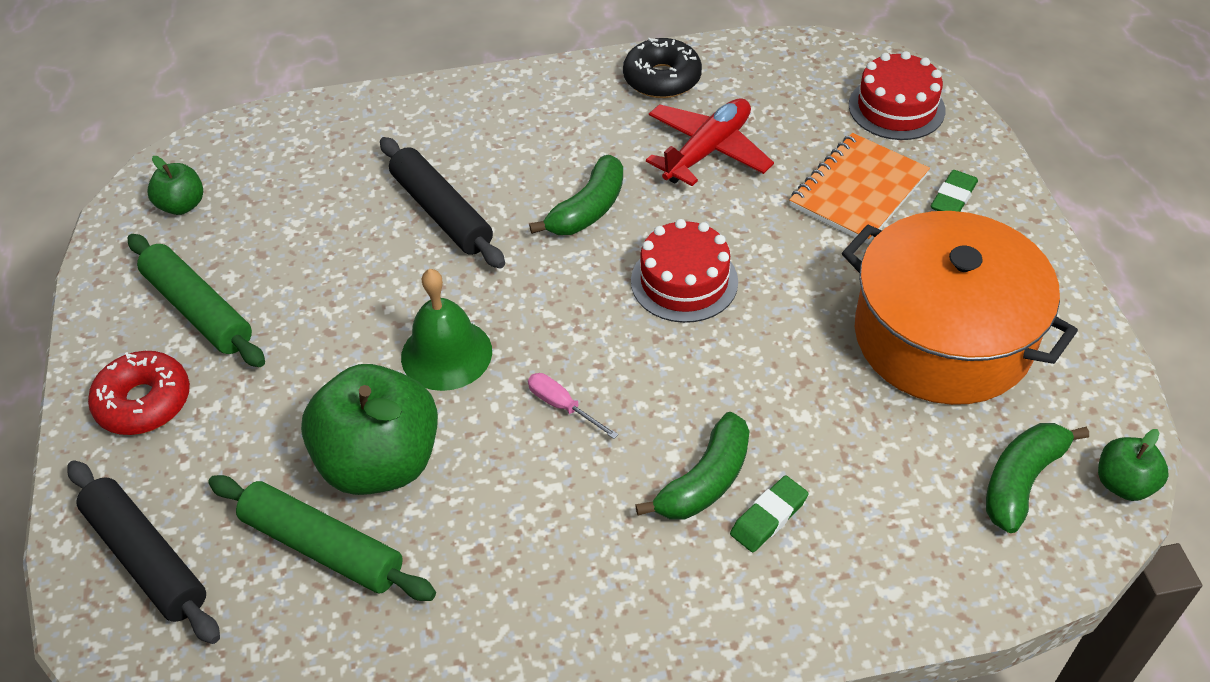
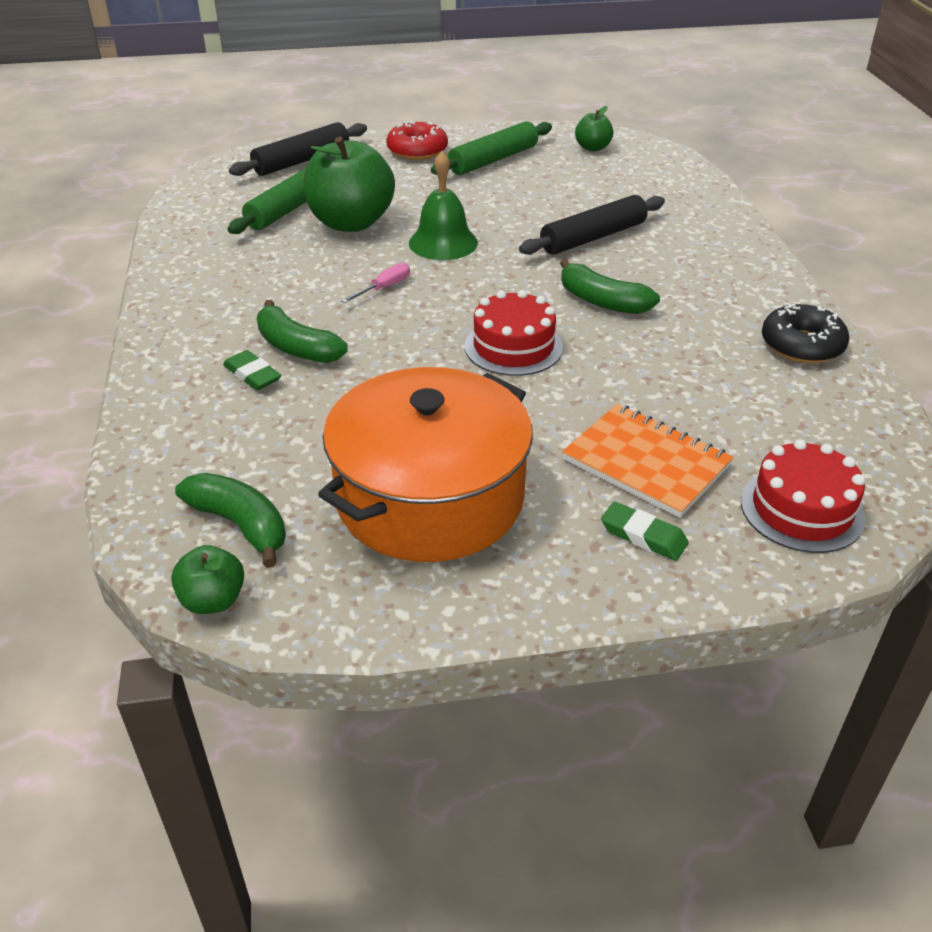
camera: 90 degrees right, 10 degrees down
red plane [646,98,774,186] -> none

